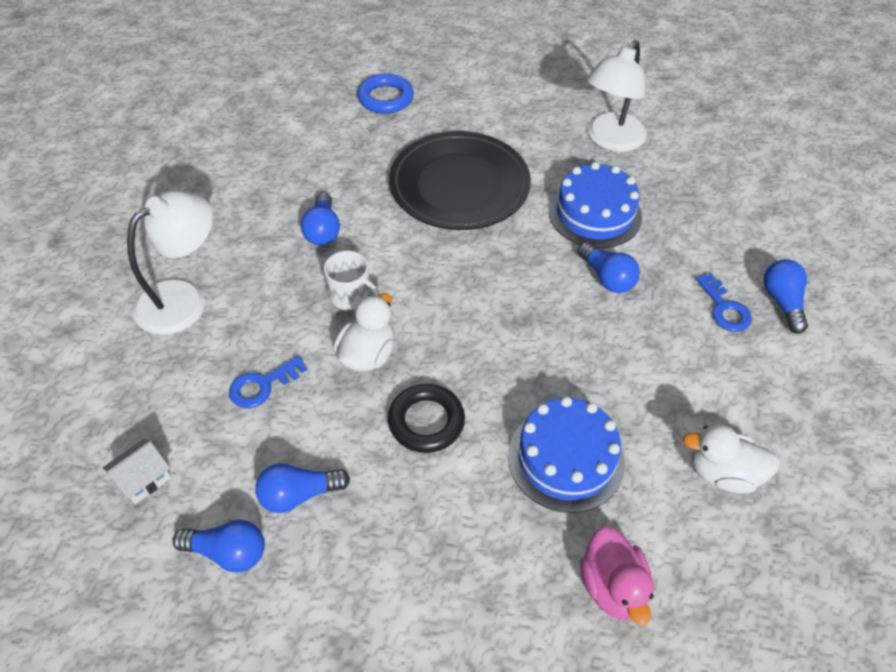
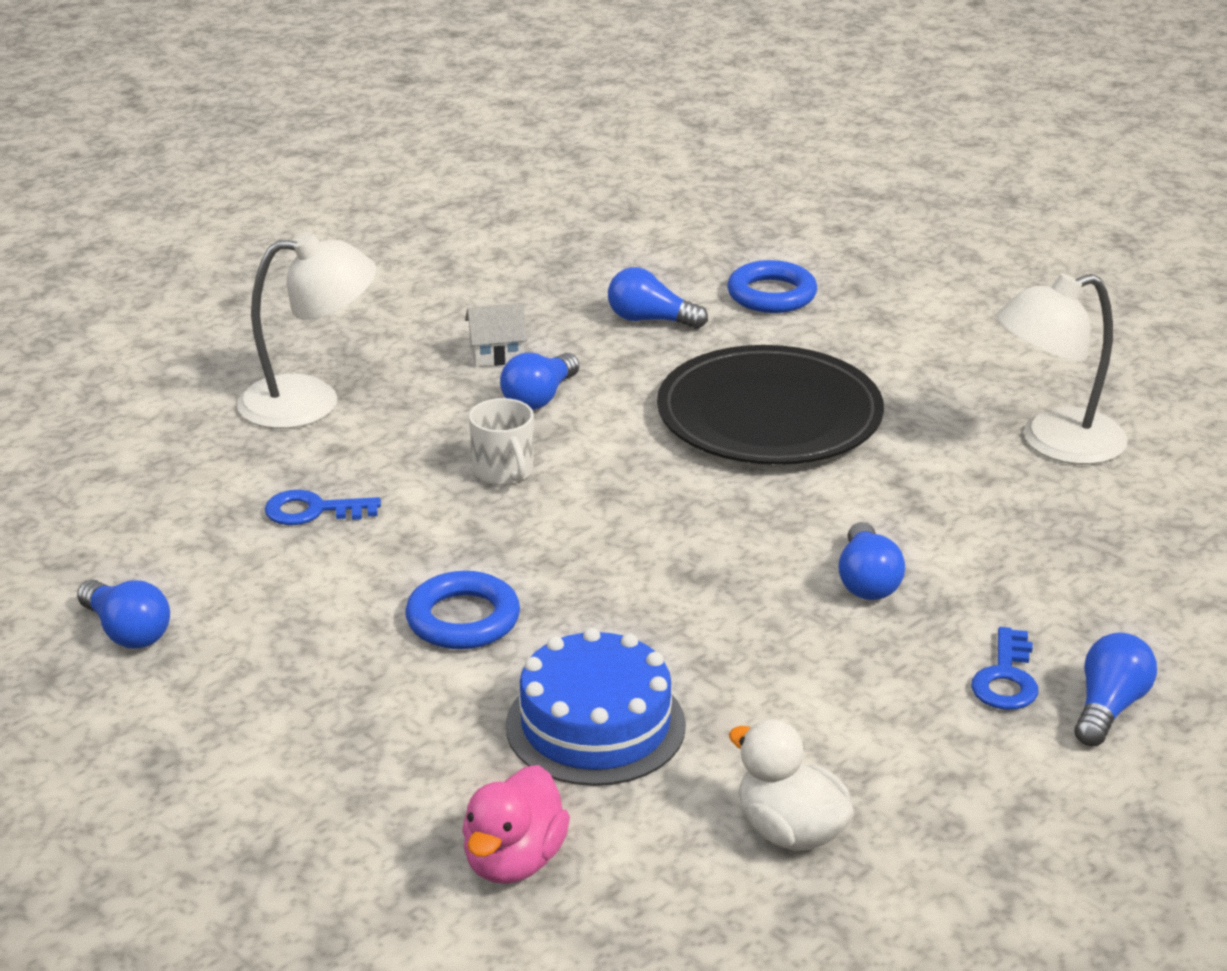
camera: 35 degrees right, 20 degrees down
white house [103,438,171,504] -> white house moved to [465,303,528,367]
blue light bulb [255,463,350,513] -> blue light bulb moved to [608,267,708,329]
white duck [334,293,394,372] -> none
black ring [388,384,465,453] -> blue ring [405,571,520,649]
blue cake [549,162,642,248] -> none

